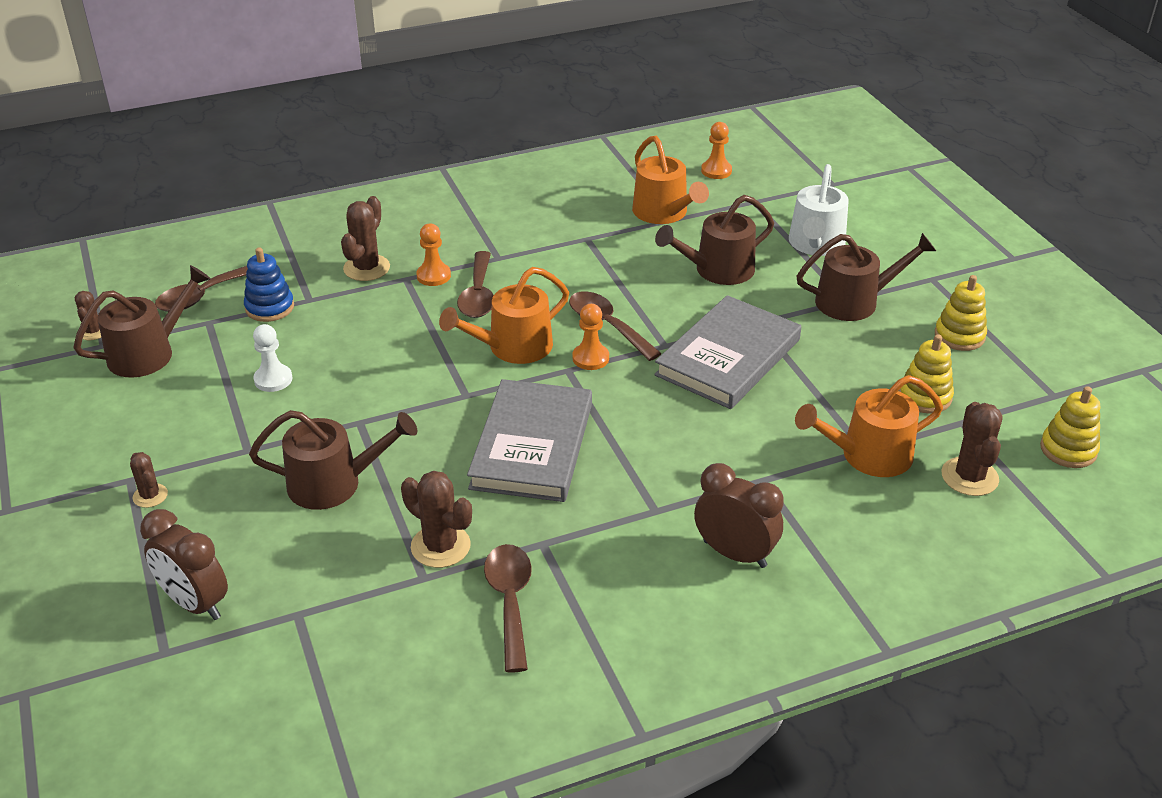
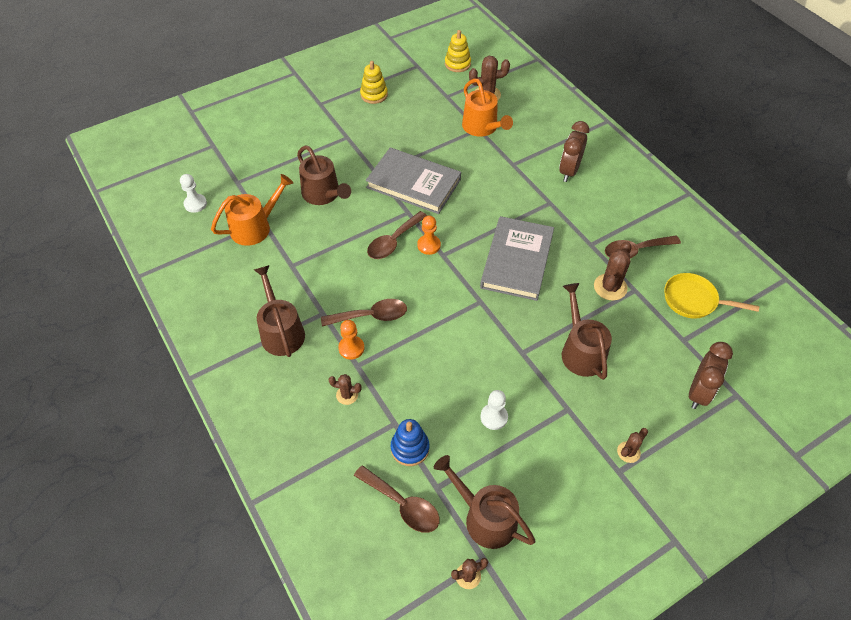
camera: 100 degrees left, 15 degrees up
brown cactus [341,196,390,281] -> brown cactus [328,374,362,405], size x0.60
orange watering can [439,267,569,364] -> none
grey book [467,379,592,502] -> grey book turned 75 degrees counterclockwise [480,216,554,301]
orange pawn [701,122,732,179] -> white pawn [180,174,207,213]
white watering can [789,164,848,256] -> none
brown watering can [796,233,936,321] -> brown watering can moved to [254,265,305,357]
yellow stacking toy [899,334,954,413] -> none
none -> yellow pan [664,273,759,319]

